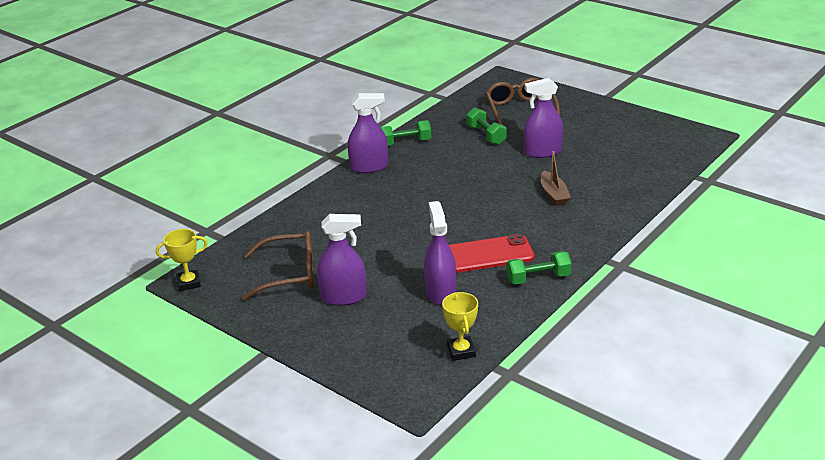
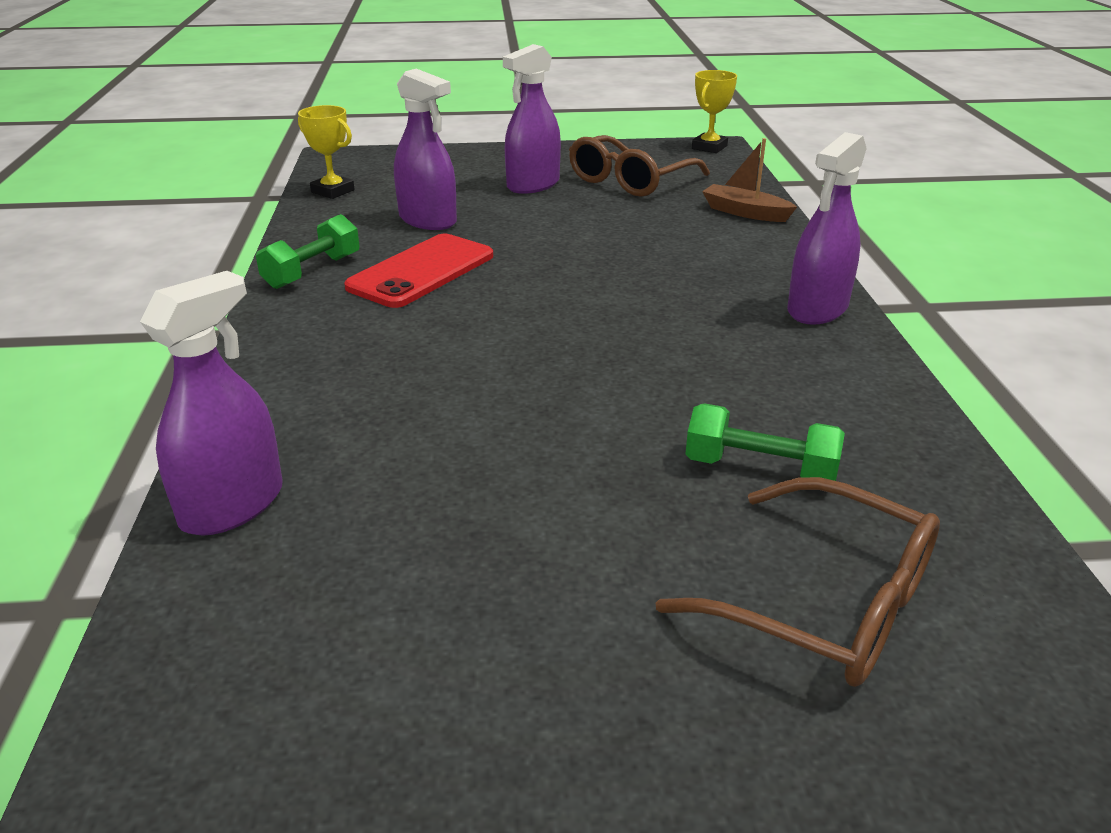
camera: 135 degrees right, 0 degrees up
green dumbbell [381,120,432,146] -> none
purple spray bottle [524,78,563,158] -> purple spray bottle moved to [140,271,283,536]
brown boat [541,151,571,206] -> brown boat moved to [702,138,797,222]

